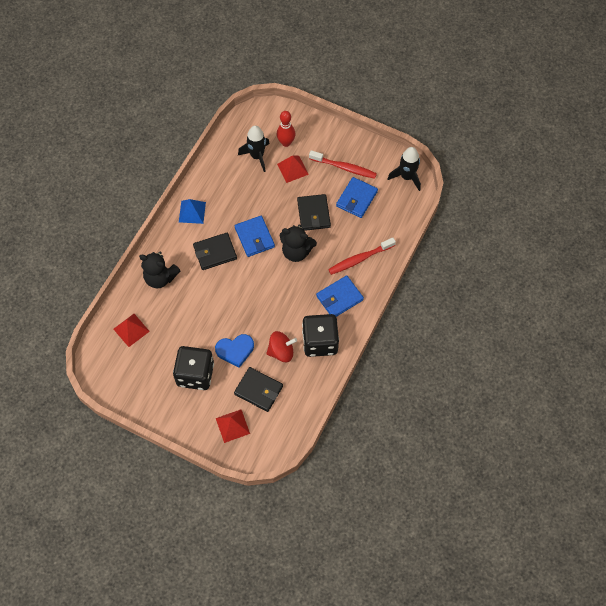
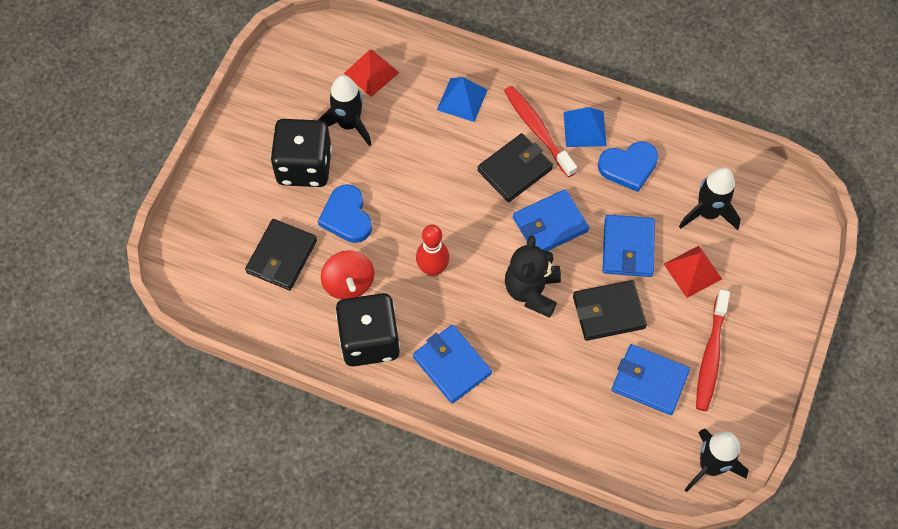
camera: 85 degrees right, 0 degrees up
black teddy bear [139,251,181,288] -> blue pyramid [437,77,488,122]
black wallet [193,233,237,270] -> black wallet turned 75 degrees clockwise [478,133,553,202]
red pyramid [216,410,250,443] -> none
red bowling pin [277,111,295,147] -> red bowling pin moved to [416,225,450,276]
red toothbrush [328,237,396,275] -> red toothbrush moved to [504,86,577,177]
none -> black rocket [318,75,372,146]
none -> blue heart [598,141,658,192]
none -> blue wallet [603,215,655,277]

